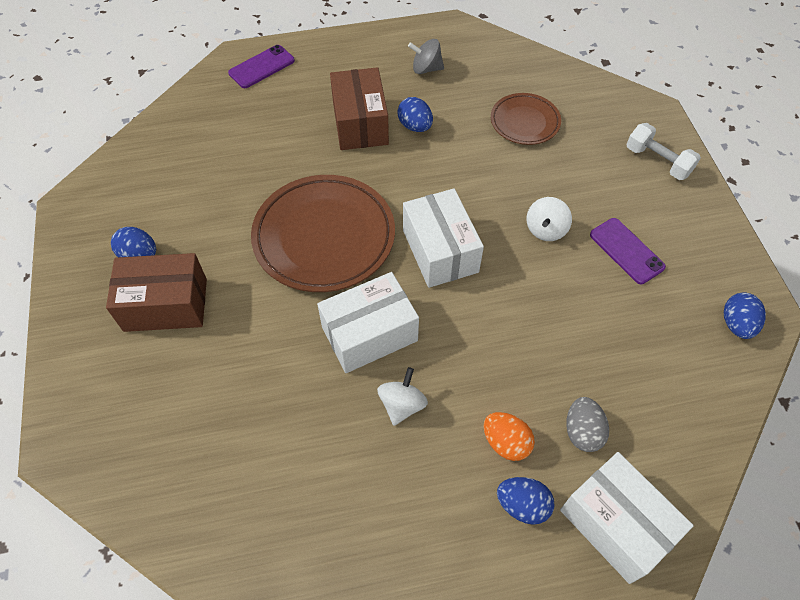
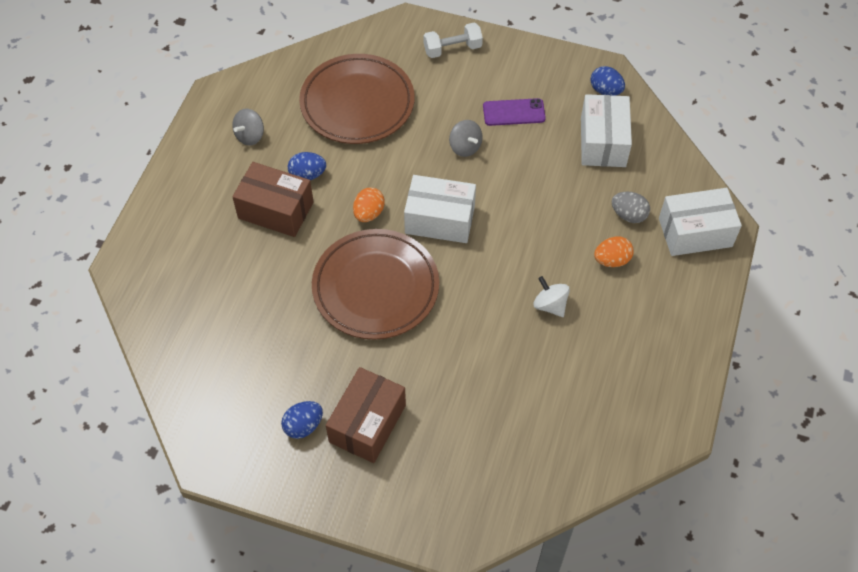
camera: 60 degrees left, 0 degrees up
purple phone [228,45,295,88] -> none
white box [317,272,419,373] -> white box moved to [581,94,632,167]
brown plate [491,93,561,145] -> brown plate [299,54,415,144], size x1.82
blue egg [497,477,555,525] -> none
white spinning top [527,197,572,241] -> grey spinning top [449,120,483,157]
none -> orange egg [353,188,385,222]

